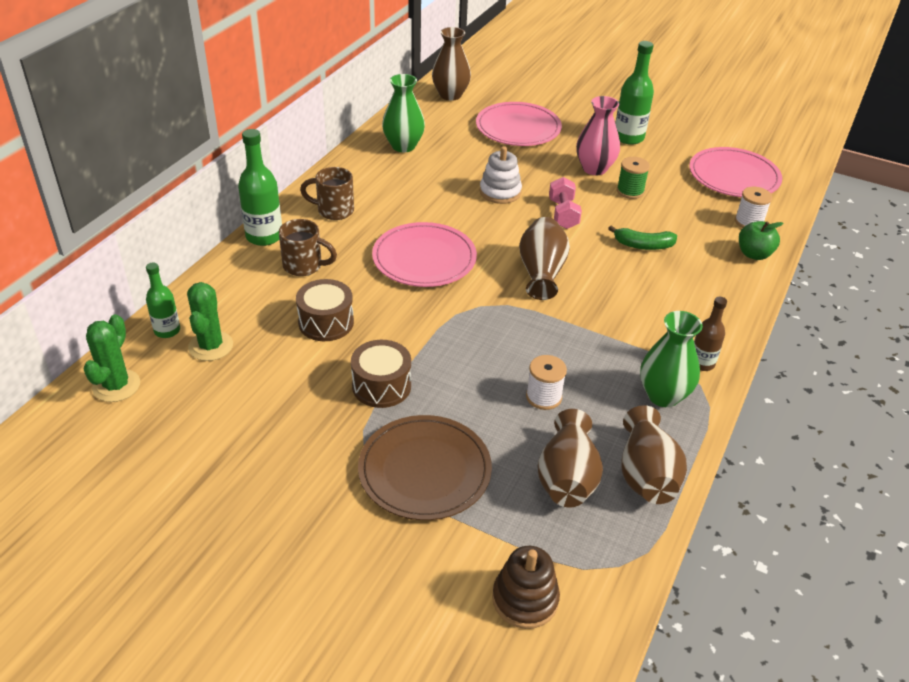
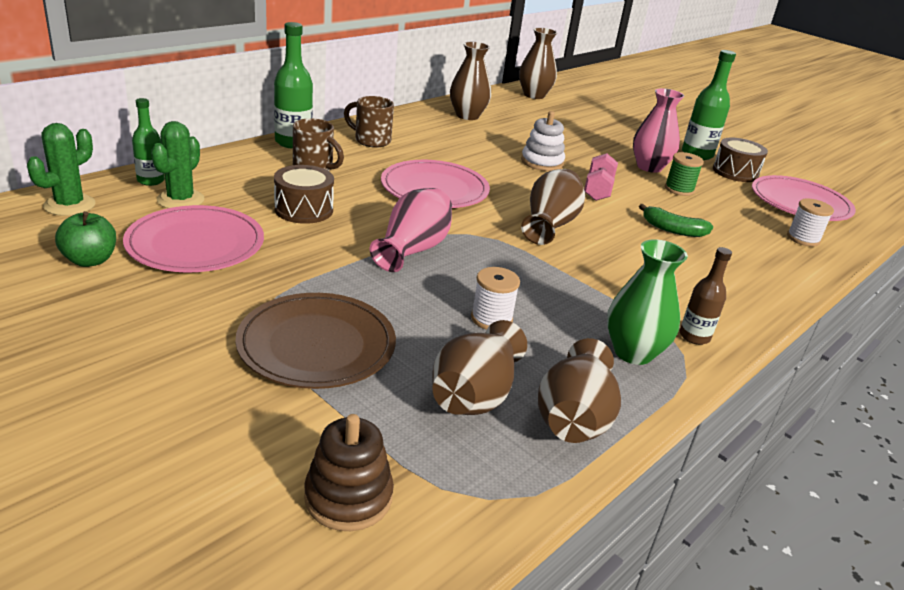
camera: 15 degrees right, 10 degrees down
brown drum [351,340,411,408] -> brown drum moved to [713,138,768,182]
green vase [382,74,425,152] -> brown vase [450,42,491,120]
pink plate [476,102,562,146] -> pink plate moved to [123,205,264,272]
green apple [739,221,783,260] -> green apple moved to [55,211,116,267]
none -> pink vase [370,188,452,272]

